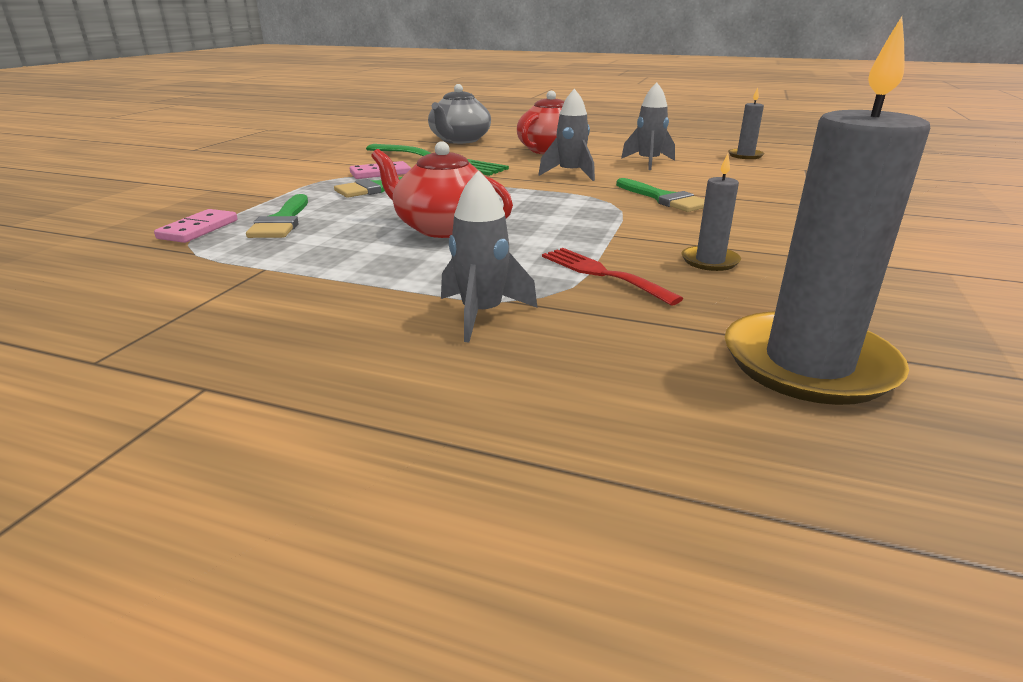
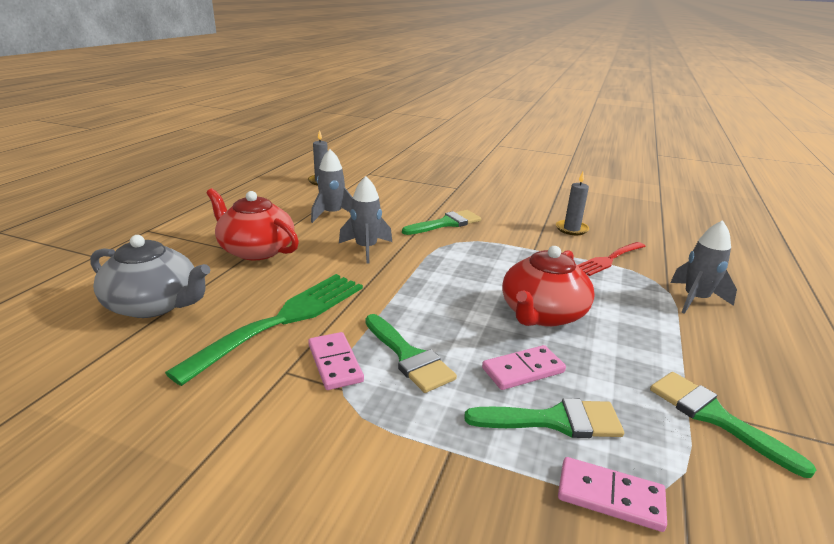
camera: 90 degrees left, 0 degrees up
grey candle [725,16,930,405] -> none
none -> pink domino [482,345,566,390]
none -> green brush [650,372,816,478]

